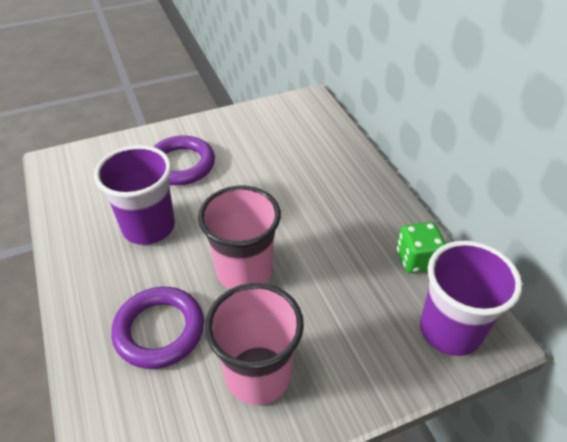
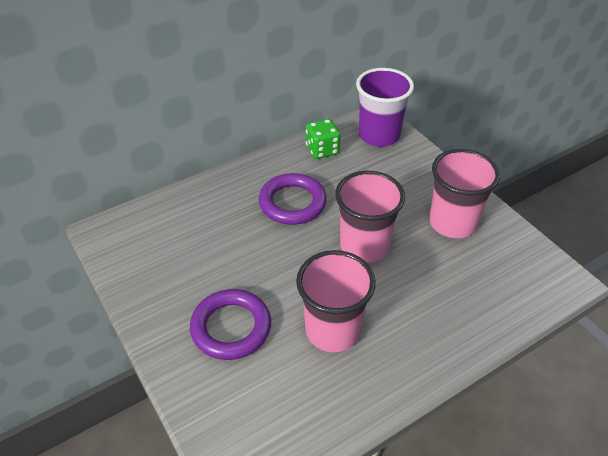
camera: 100 degrees left, 0 degrees up
purple cup [94,145,175,245] -> pink cup [296,250,376,352]
purple ring [111,287,204,369] -> purple ring moved to [259,173,327,225]

